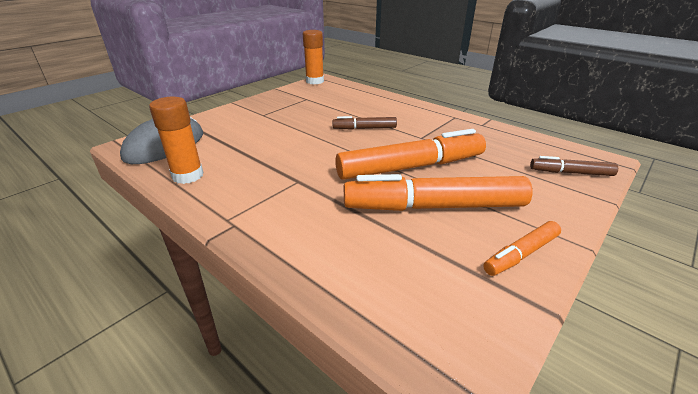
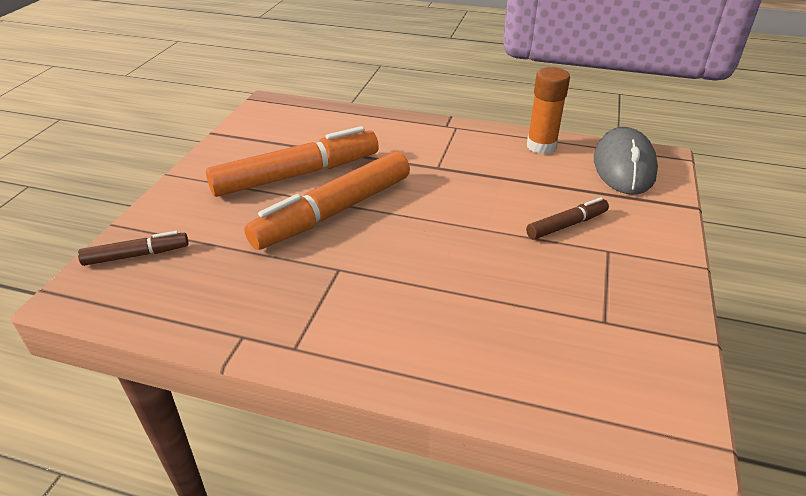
camera: 155 degrees right, 5 degrees up
orange glue stick [303,30,324,84] -> none
brown marker [332,116,397,130] -> brown marker moved to [526,197,609,239]
orange marker [483,221,561,276] -> none

